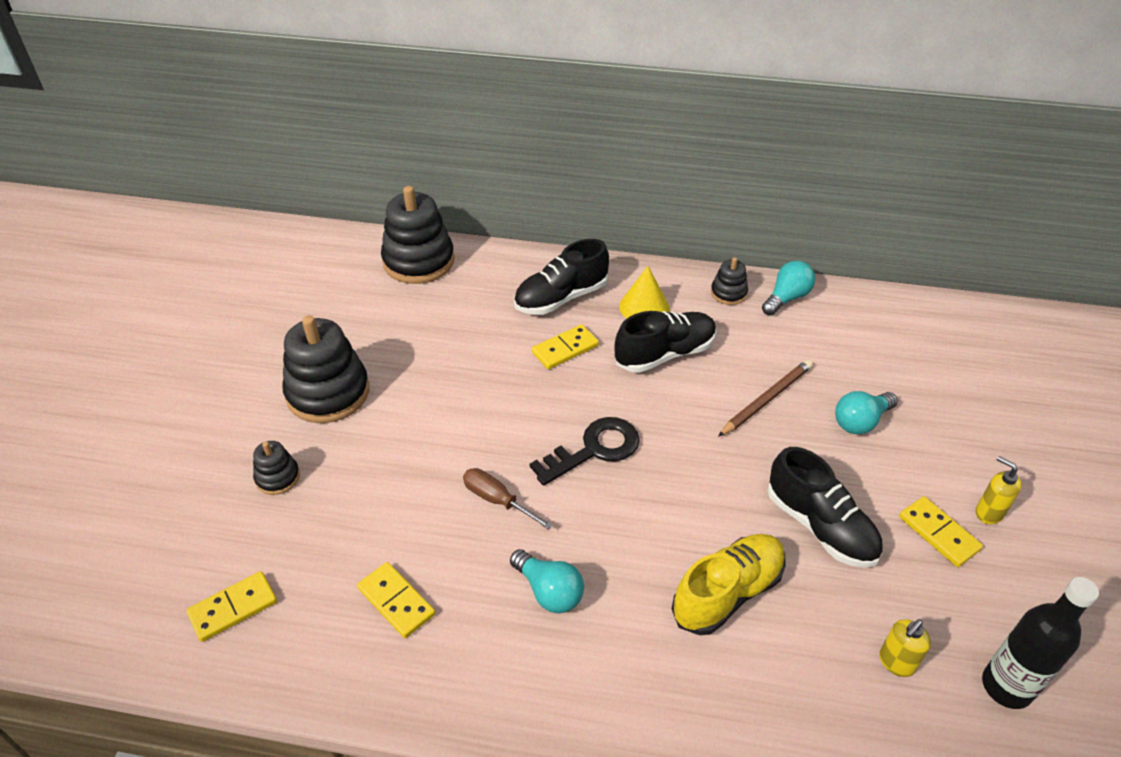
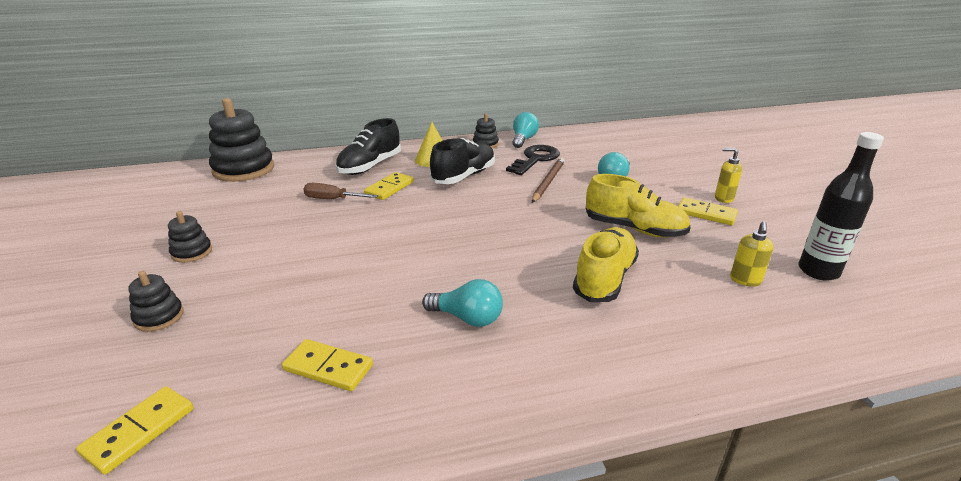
camera: 25 degrees left, 15 degrees down
black stacking toy [282,315,369,423] -> black stacking toy [168,211,212,263], size x0.49
brown screwdriver [463,468,553,530] -> brown screwdriver moved to [303,183,378,199]
black key [530,417,640,486] -> black key moved to [506,145,560,175]
black shoe [768,447,883,568] -> yellow shoe [586,174,691,237]

